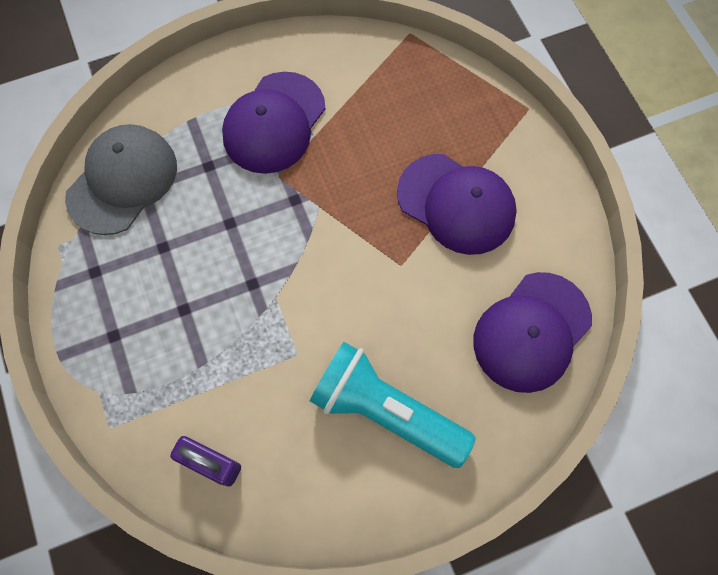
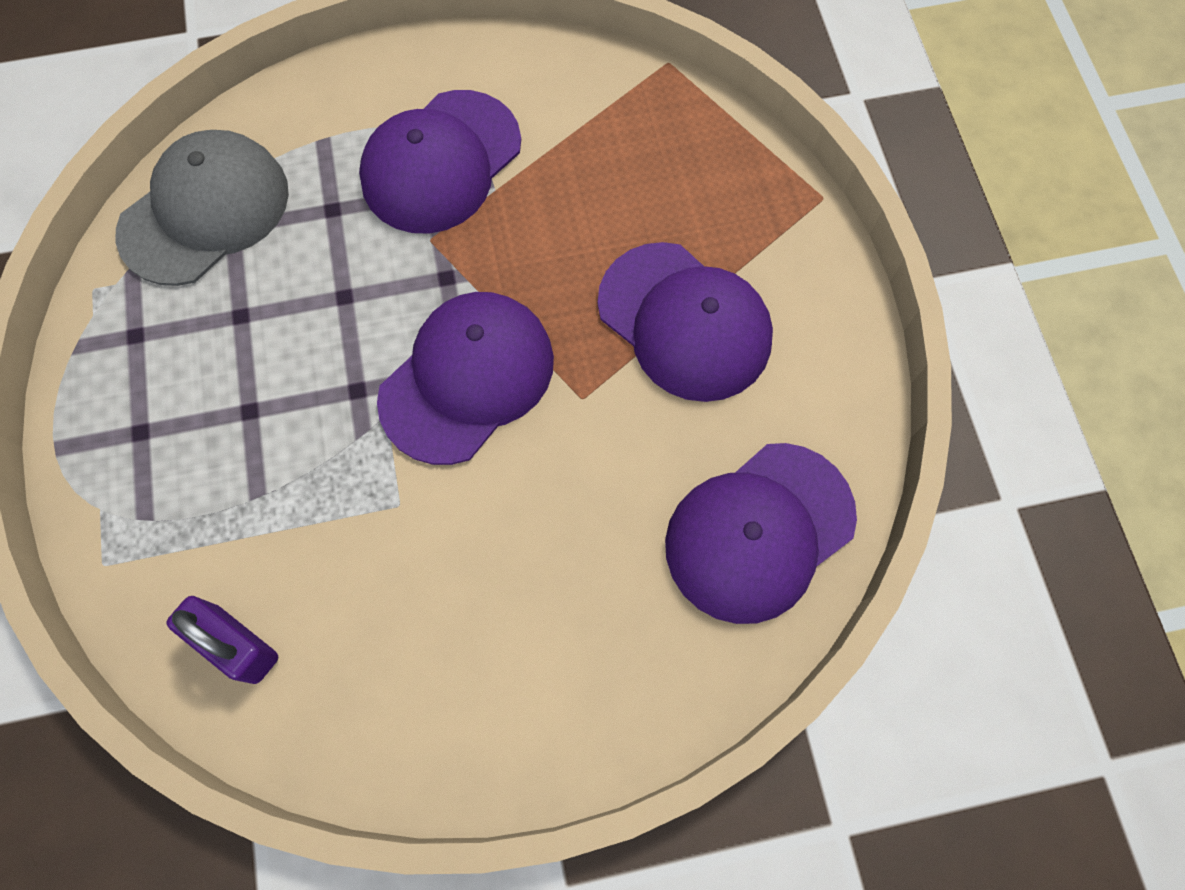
camera: 10 degrees right, 0 degrees up
turquoise flashlight [310,342,475,468] -> none
none -> purple cap [377,292,554,465]

